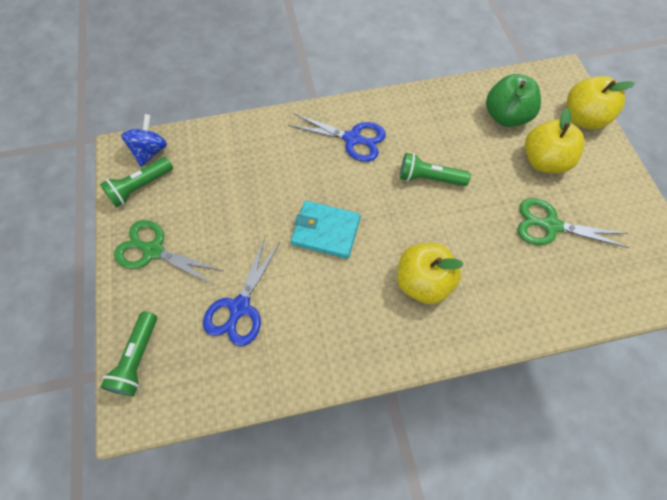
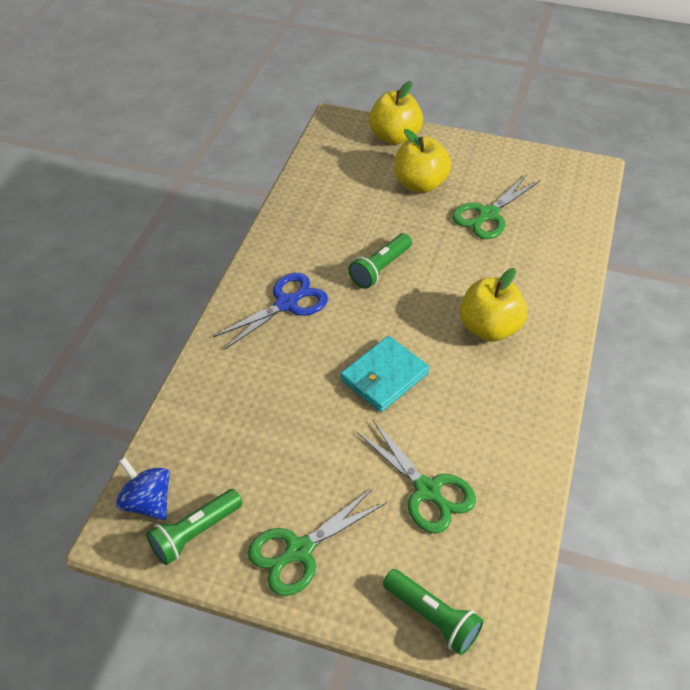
camera: 60 degrees left, 15 degrees down
green flashlight [100,157,173,208] -> green flashlight turned 60 degrees clockwise [146,489,243,565]
blue scissors [203,237,280,346] -> green scissors [357,420,476,533]
green apple [486,74,541,127] -> none

